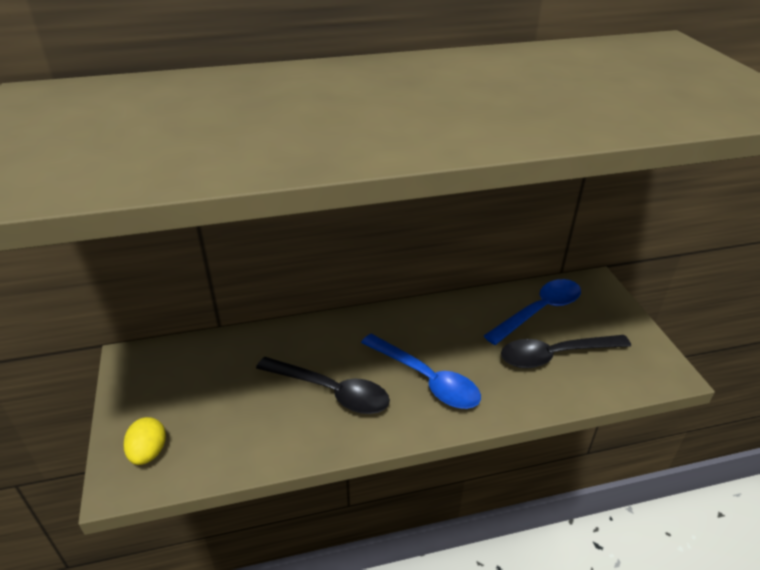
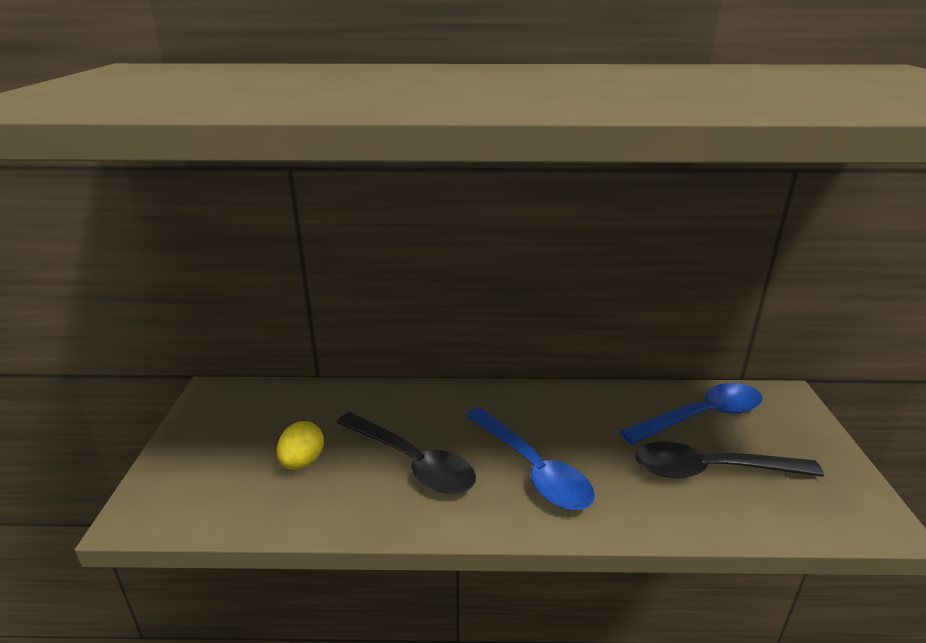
camera: 15 degrees right, 10 degrees down
yellow egg [123,417,166,465] -> yellow egg moved to [276,421,324,470]

